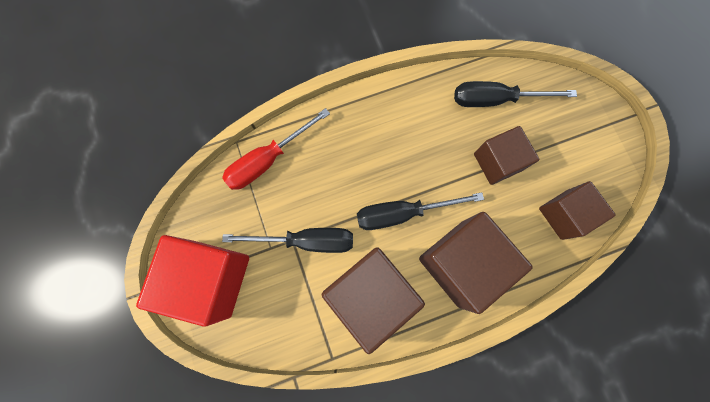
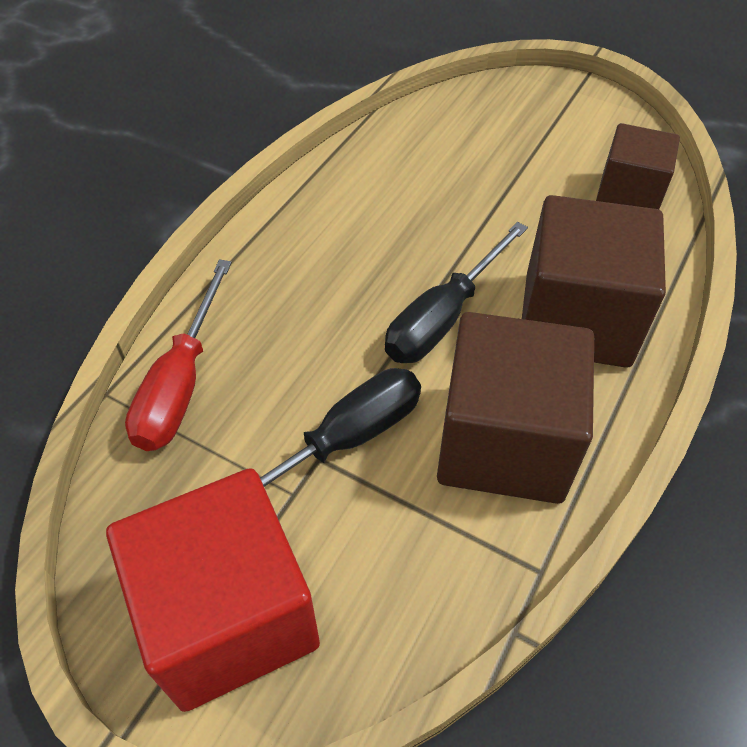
camera: 40 degrees left, 25 degrees down
black screwdriver [454,81,577,107] -> none
brown cube [474,126,539,185] -> none

